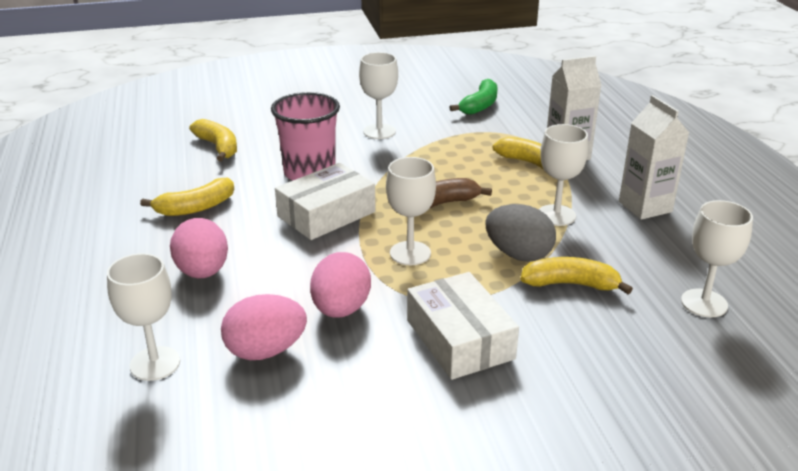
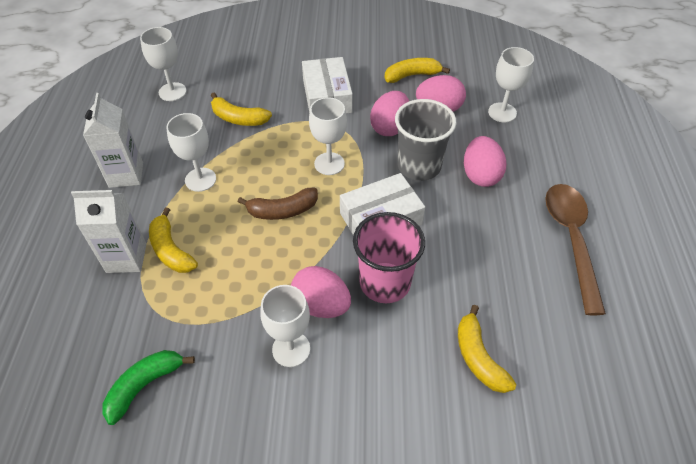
camera: 165 degrees left, 20 degrees up
yellow banana [140,177,234,216] -> yellow banana moved to [385,58,450,83]
grey egg [485,204,556,262] -> none
none -> pink egg [291,266,351,318]
none -> grey cup [395,99,457,181]
none -> brown spoon [545,184,606,315]

